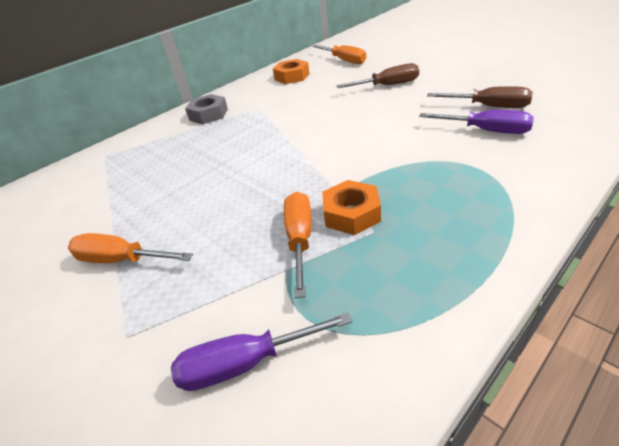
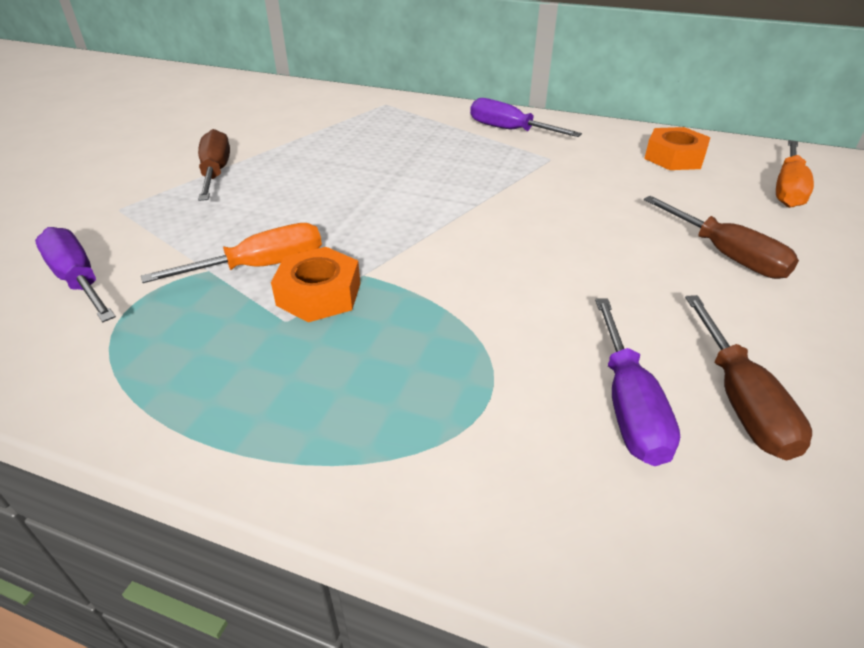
camera: 60 degrees right, 0 degrees up
orange screwdriver [68,233,193,263] -> brown screwdriver [198,129,230,201]
grey nut [185,94,228,124] -> purple screwdriver [470,98,582,137]

